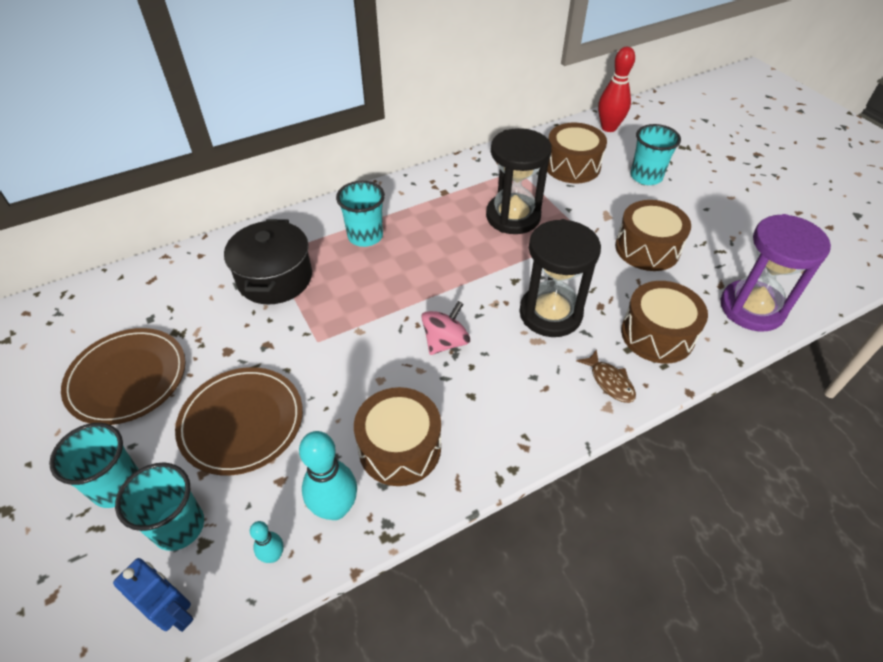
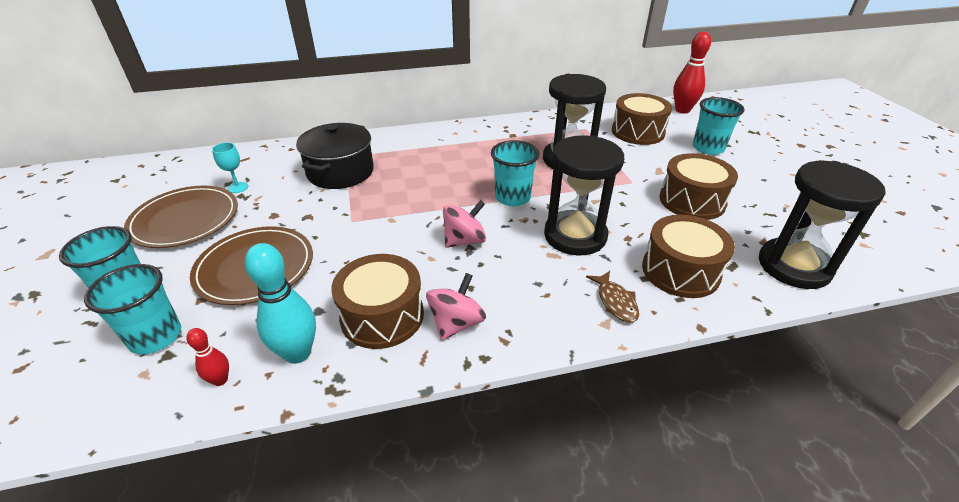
camera: 15 degrees right, 10 degrees down
blue robot [113,558,193,632] -> none
turquoise bowling pin [250,521,284,563] -> red bowling pin [186,328,229,386]
turquoise cup [336,181,385,247] -> turquoise cup moved to [491,140,540,206]
purple hourglass [721,214,831,332] -> black hourglass [759,161,886,289]
none -> turquoise goblet [212,142,248,193]
none -> pink spinning top [426,273,486,340]

